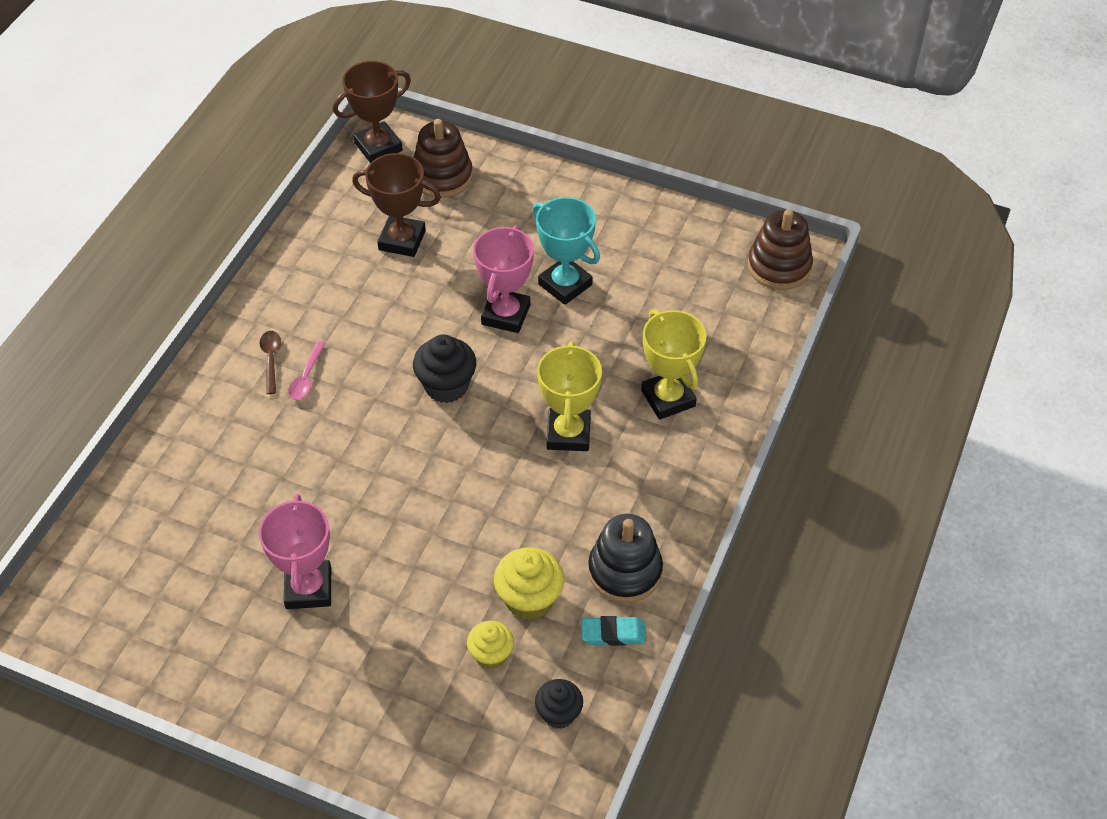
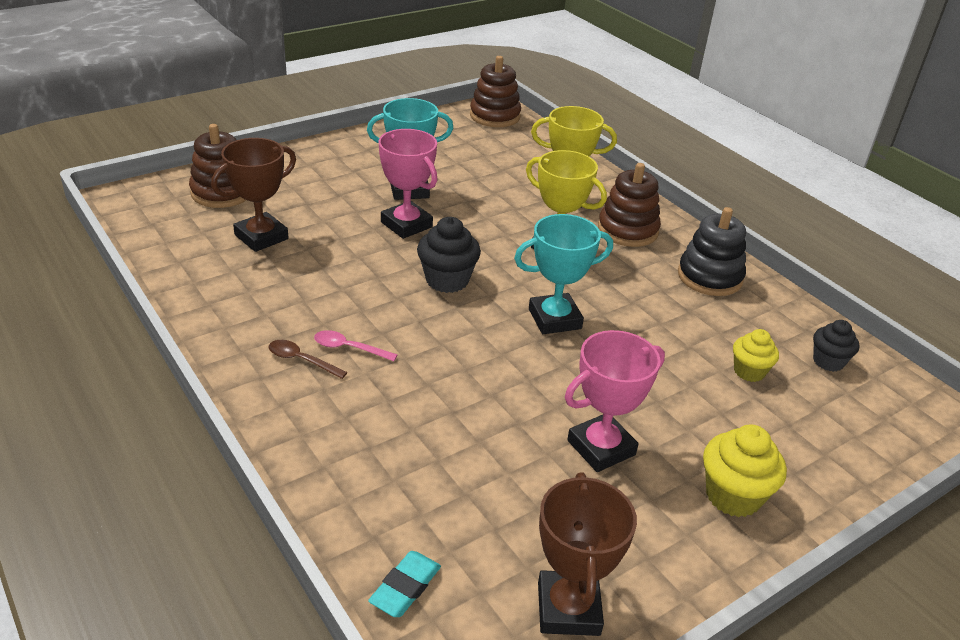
camera: 60 degrees left, 15 degrees down
pink trophy [259,494,331,609] -> pink trophy turned 60 degrees counterclockwise [565,330,665,472]
pink spoon [288,341,325,400] -> pink spoon turned 150 degrees clockwise [314,330,397,361]
brown trophy [333,61,411,163] -> brown trophy moved to [538,472,637,636]
yellow cupcake [494,547,564,620] -> yellow cupcake moved to [703,425,787,517]
turquoise eraser [581,616,646,646] -> turquoise eraser moved to [368,551,441,617]
none -> turquoise trophy [514,214,613,334]
none -> brown stacking toy [598,163,661,247]

